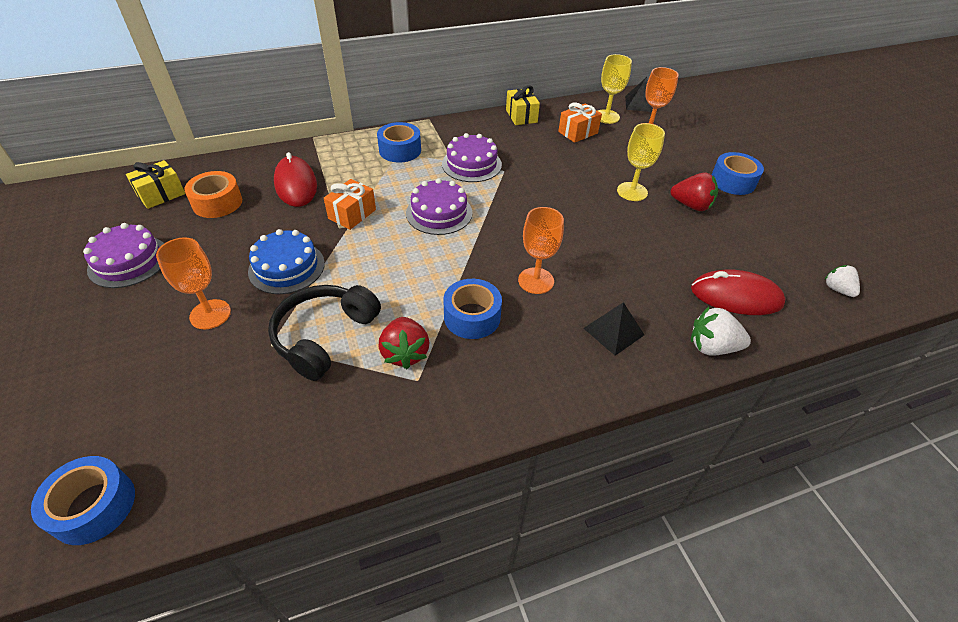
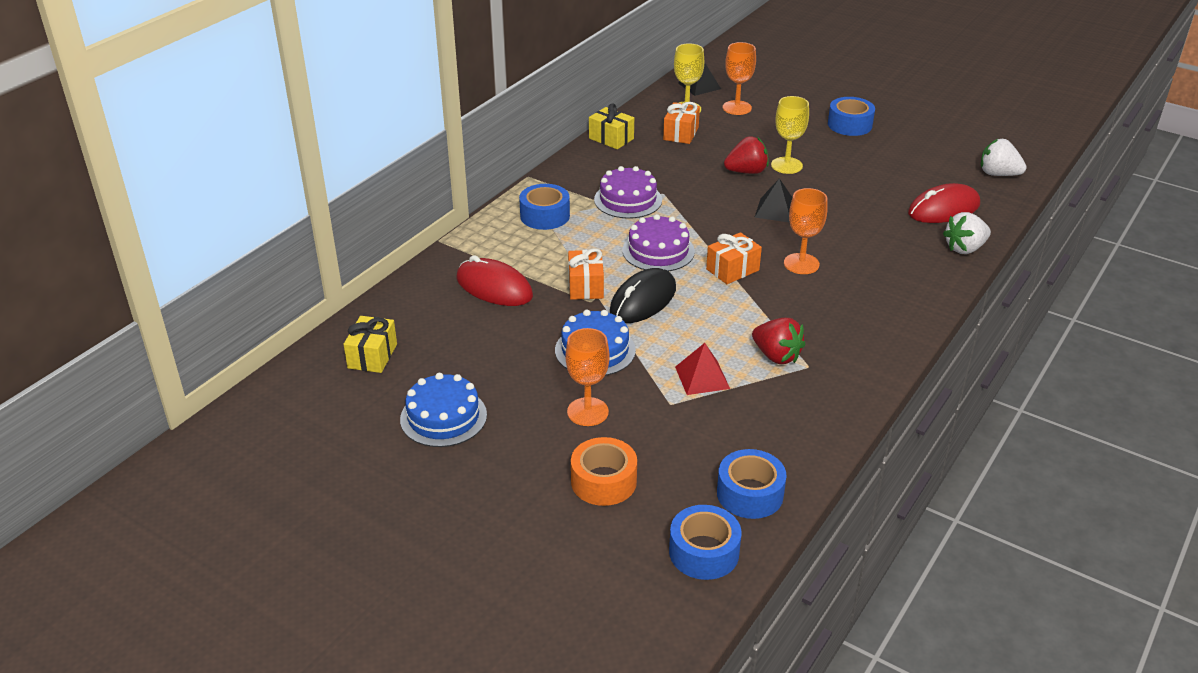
camera: 35 degrees left, 10 degrees down
purple cake [83,223,164,288] -> blue cake [400,373,487,447]
orange tape [184,171,242,218] -> orange tape moved to [571,437,637,506]
black headphones [268,285,381,381] -> red pyramid [675,343,730,395]
blue tape [443,279,502,339] -> blue tape moved to [717,449,786,519]
black pyramid [583,302,644,356] -> black pyramid moved to [755,178,792,223]
red strawberry [670,173,718,211] -> red strawberry moved to [724,136,769,174]
white strawberry [825,265,860,297] -> white strawberry [981,139,1027,176], size x1.52
none -> black mouse [610,268,676,323]
none -> orange gift [706,232,762,284]

